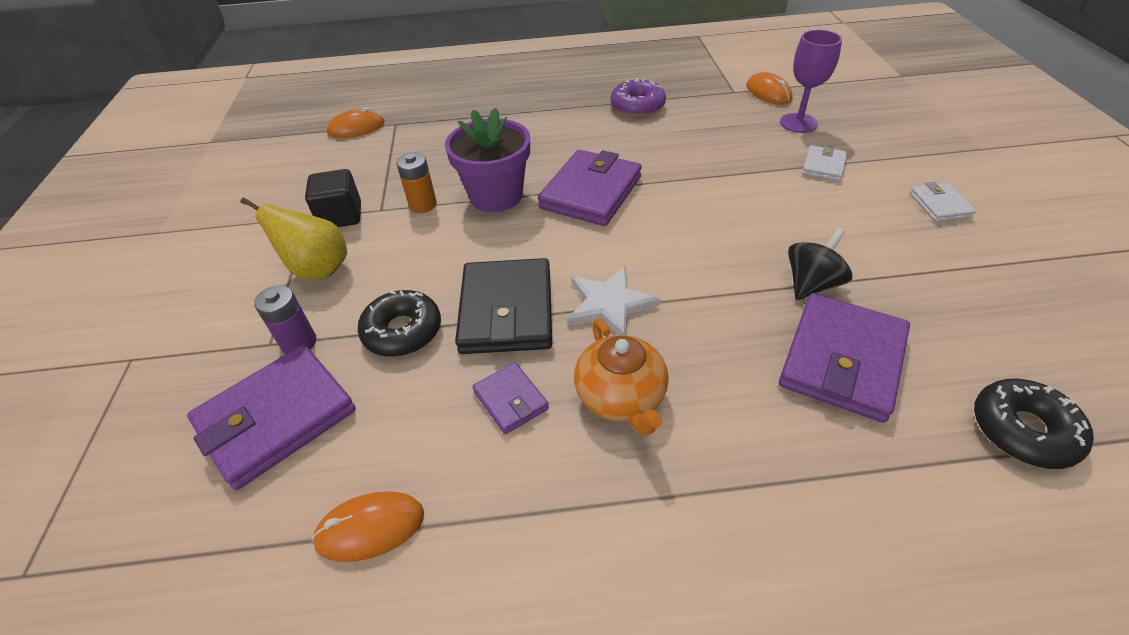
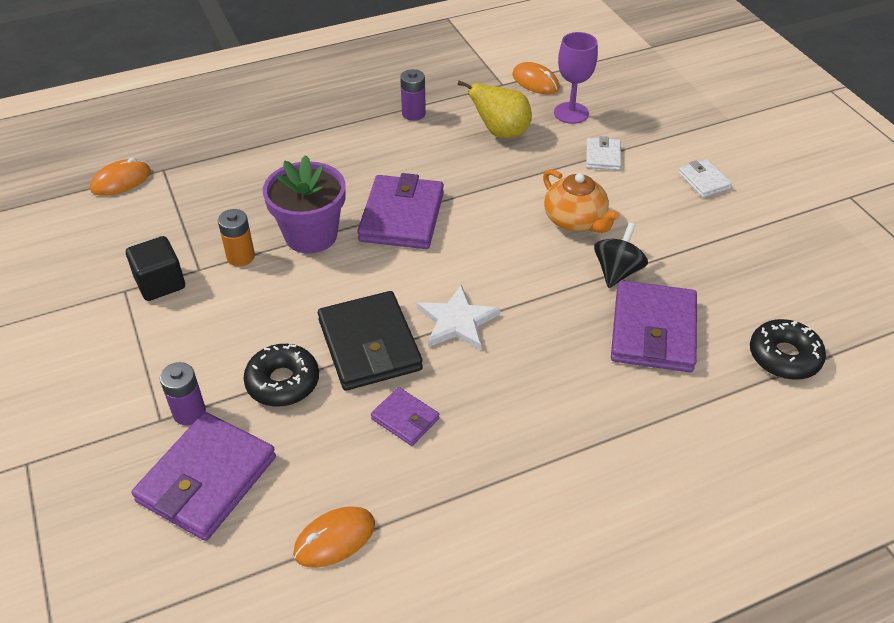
camera: 20 degrees left, 0 degrees up
yellow pear [240,197,347,280] -> yellow pear moved to [457,80,532,138]
orange teapot [574,318,669,436] -> orange teapot moved to [543,169,620,233]
purple donut [611,78,666,117] -> purple battery [400,69,426,121]

